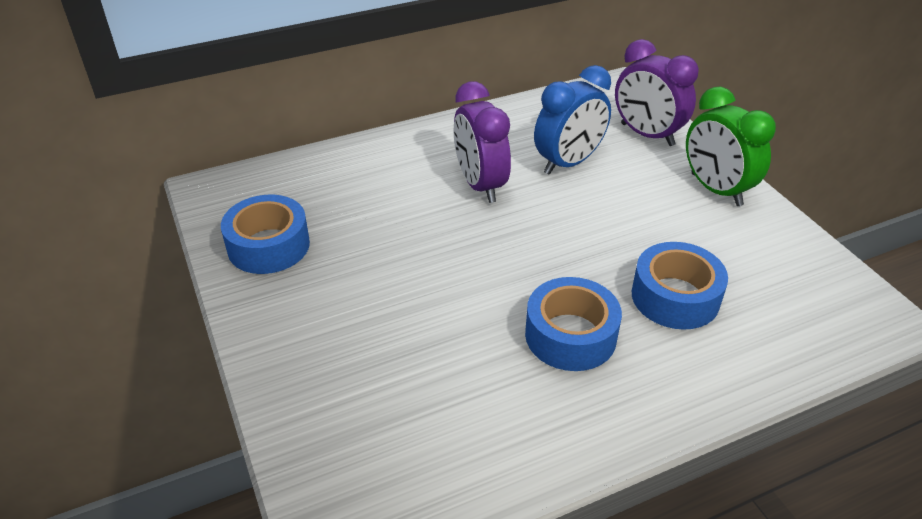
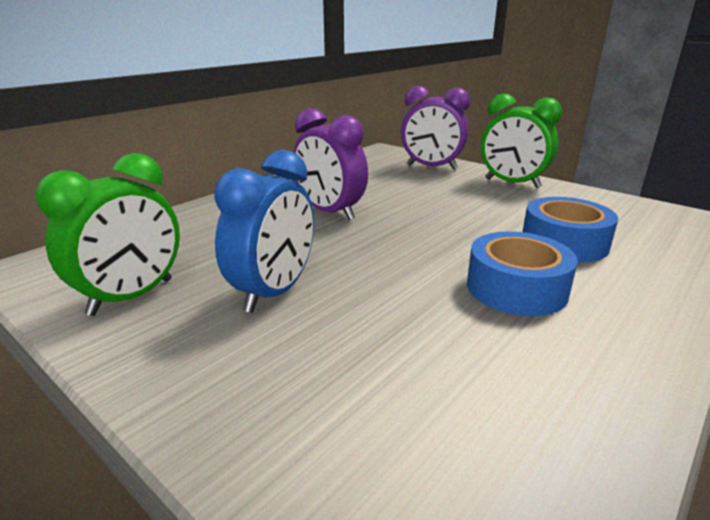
camera: 25 degrees left, 15 degrees down
blue tape [221,195,310,274] -> green clock [36,153,180,316]
blue clock [534,65,611,175] -> blue clock moved to [214,150,314,313]

